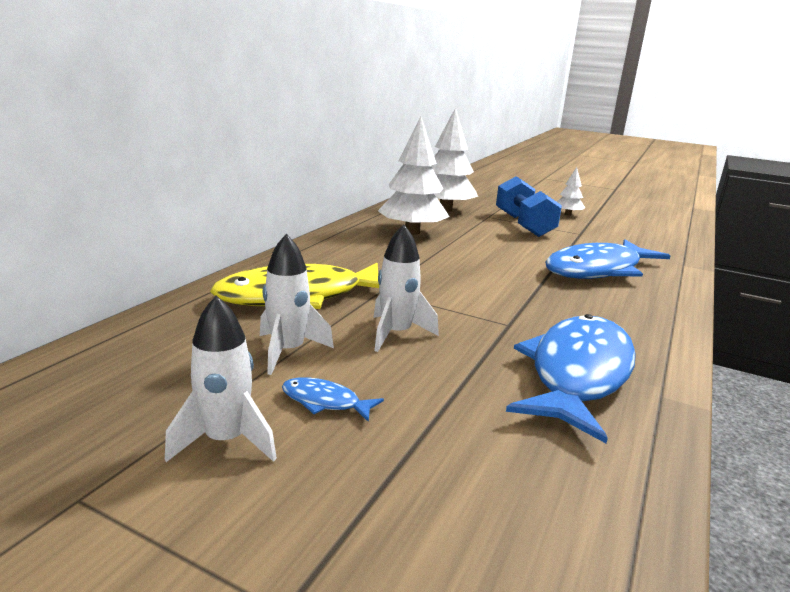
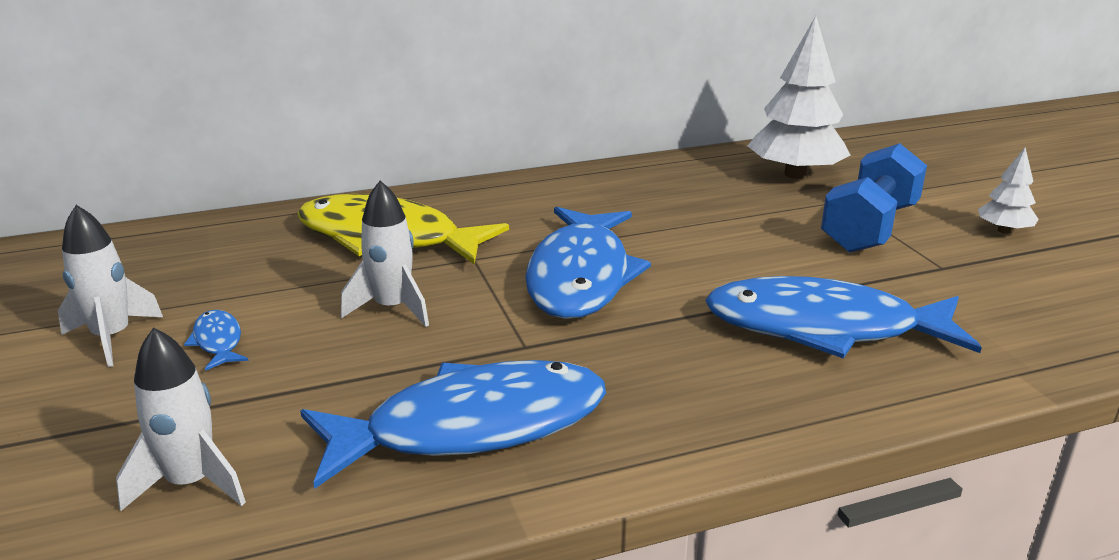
camera: 45 degrees right, 5 degrees up
white rocket [260,234,334,375] -> white rocket moved to [116,327,246,511]
white tree [378,116,449,235] -> none
none -> blue fish [525,207,651,319]

